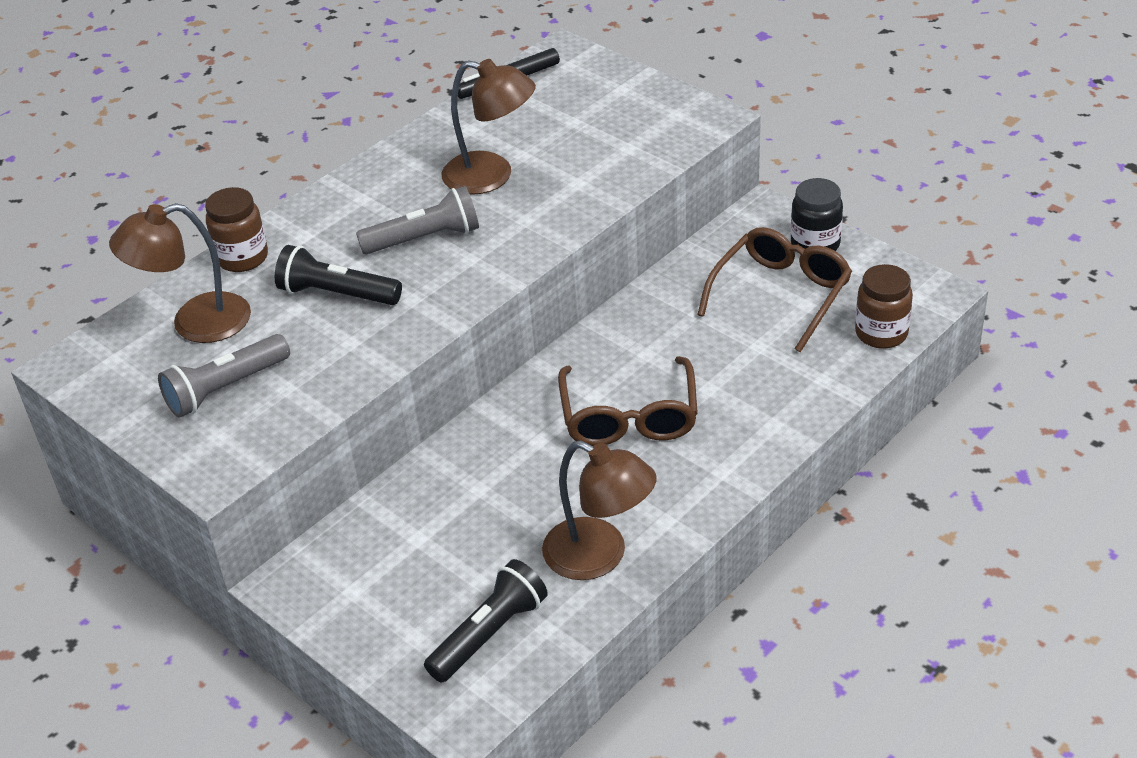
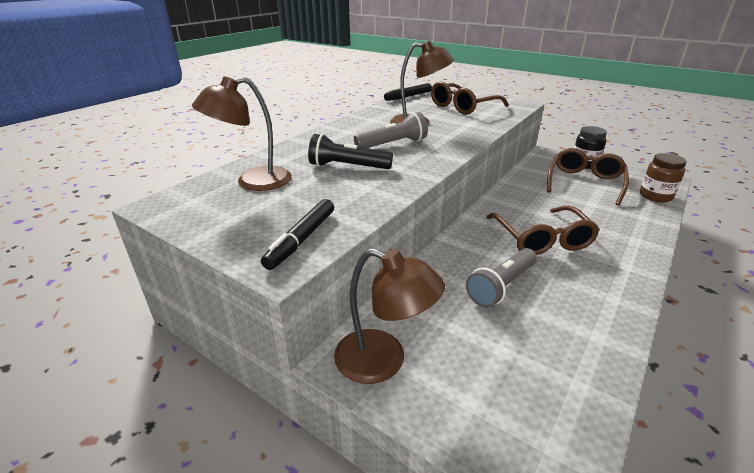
camera: 10 degrees left, 10 degrees down
grey flashlight [158,334,290,418] -> grey flashlight moved to [466,248,537,308]
brown jar [205,187,268,272] -> none
black flashlight [424,559,548,683] -> none
brown lamp [542,441,657,580] -> brown lamp moved to [334,248,445,384]
none -> black marker [261,199,334,270]
none -> brown glasses [431,82,509,115]

